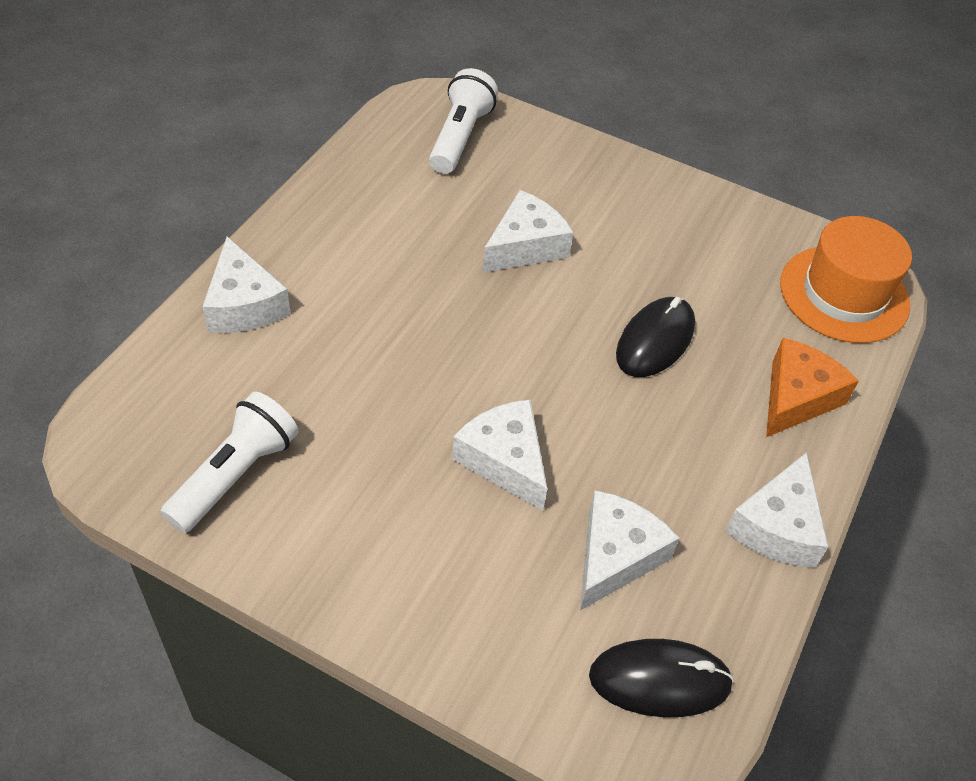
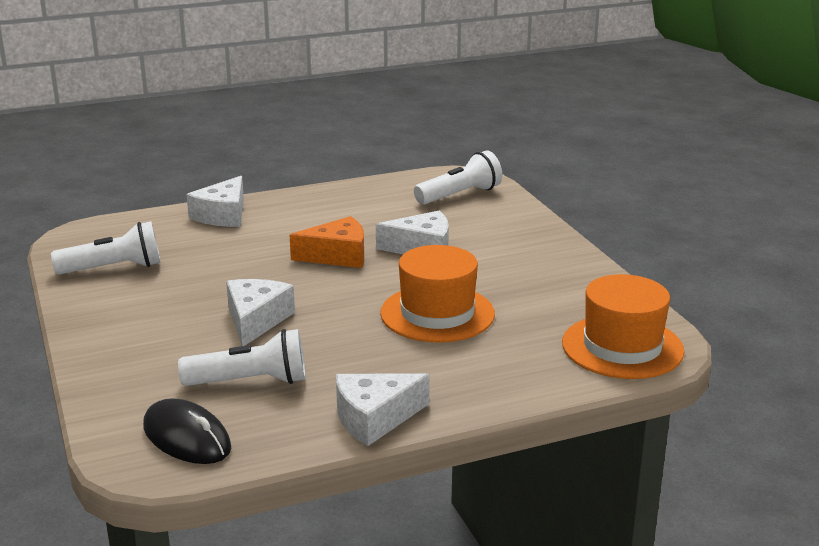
camera: 45 degrees right, 25 degrees down
white cheese [580,490,679,611] -> white flashlight [178,329,306,386]
black mouse [616,297,695,377] -> orange hat [380,245,495,342]
orange cheese [766,338,859,437] -> orange cheese moved to [290,216,364,268]

